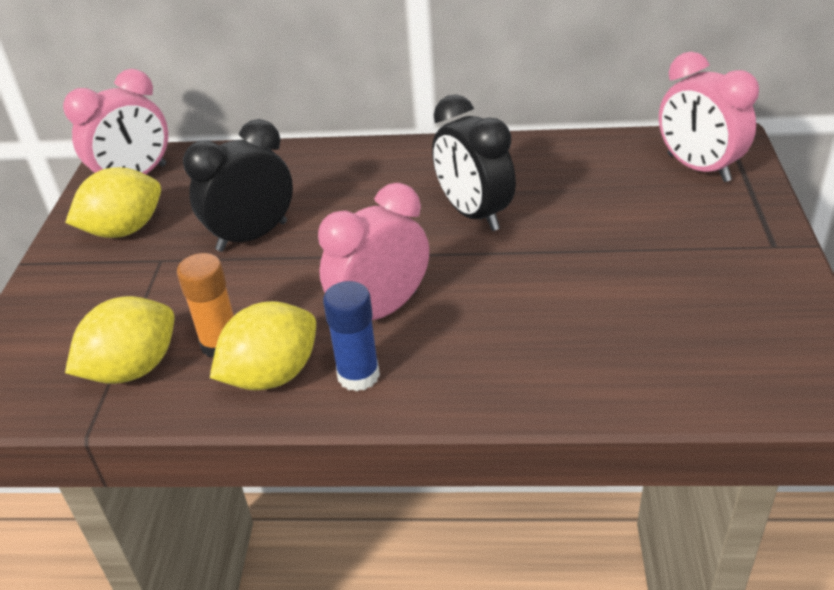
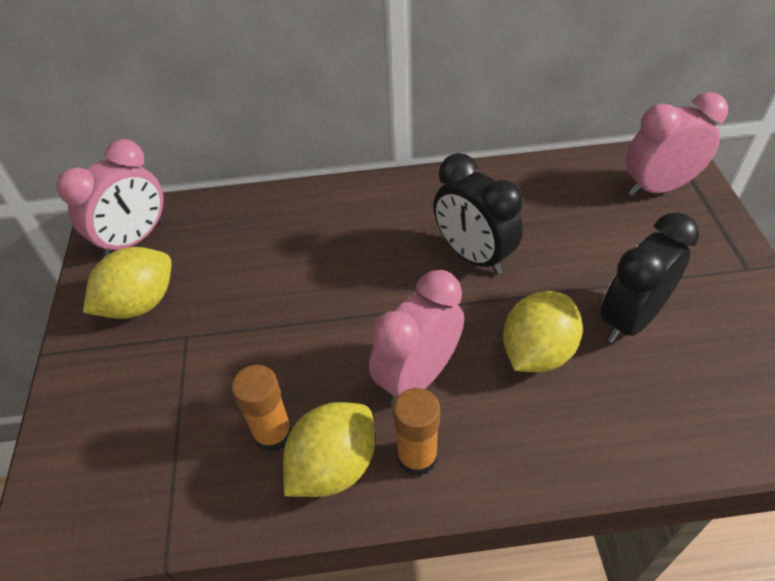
camera: 10 degrees left, 10 degrees up
yellow lemon [65,296,175,384] -> yellow lemon moved to [503,291,583,372]
black clock [183,119,293,252] -> black clock moved to [600,212,699,343]
blue glue stick [323,281,380,392] -> orange glue stick [393,388,440,476]
pink clock [659,52,759,182] -> pink clock turned 120 degrees clockwise [625,92,728,196]

